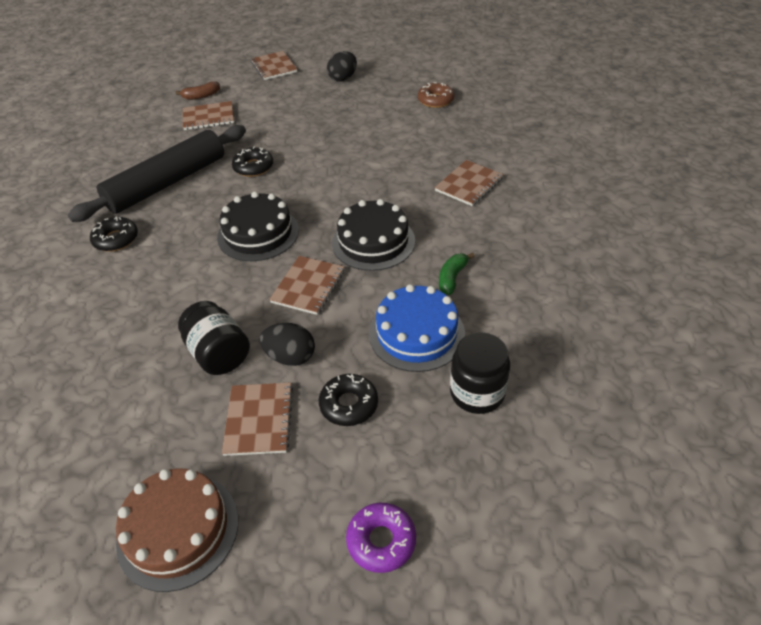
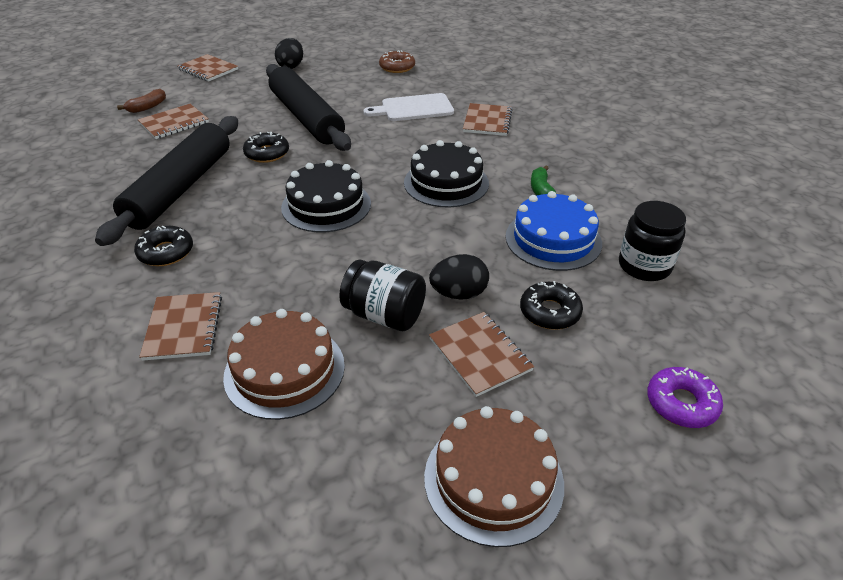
camera: 30 degrees left, 5 degrees down
brown notebook [269,256,344,315] -> brown notebook moved to [139,292,222,361]
none -> brown cake [223,309,345,420]
none -> black rolling pin [266,64,351,151]
none -> white cutting board [364,93,454,121]

